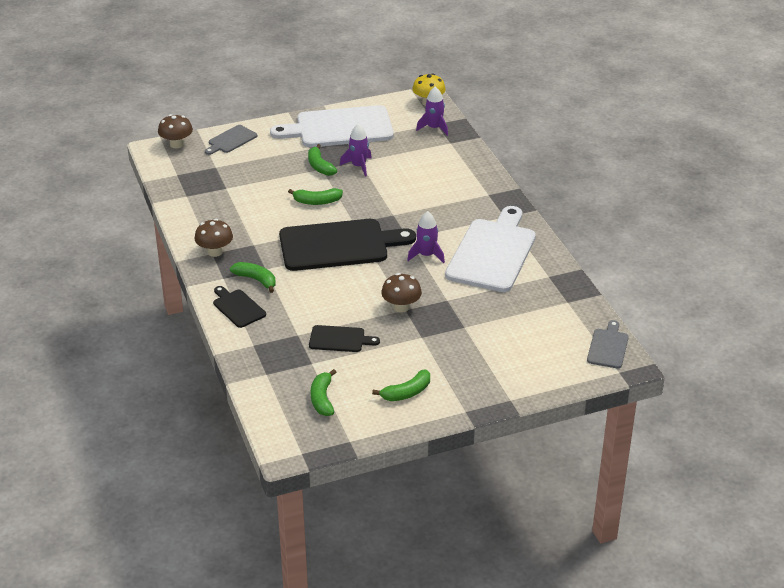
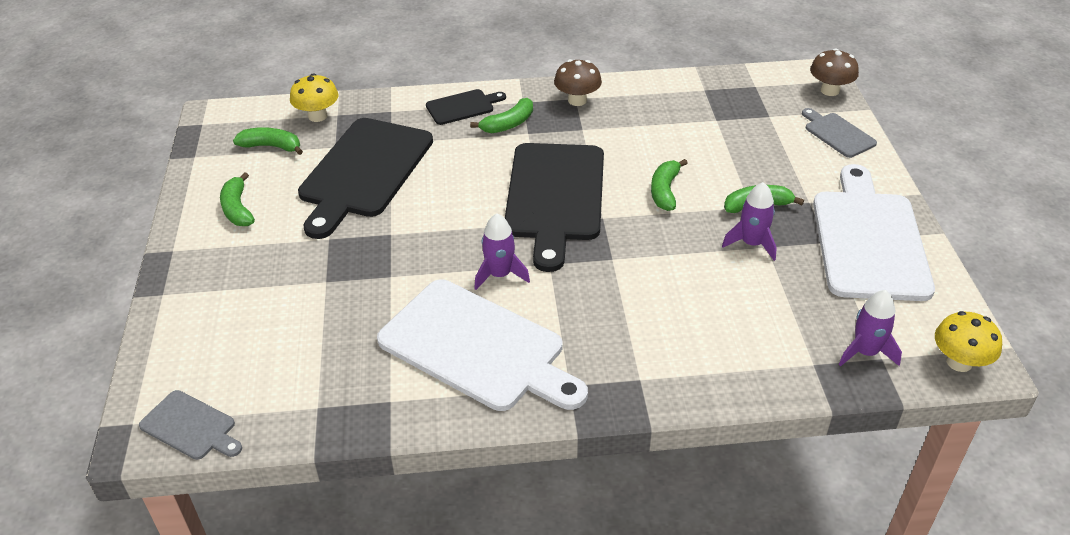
camera: 105 degrees right, 5 degrees up
black cutting board [309,325,380,352] -> black cutting board [298,118,433,239], size x2.11
brown mushroom [381,273,422,313] -> none
none -> yellow mushroom [290,74,339,122]

